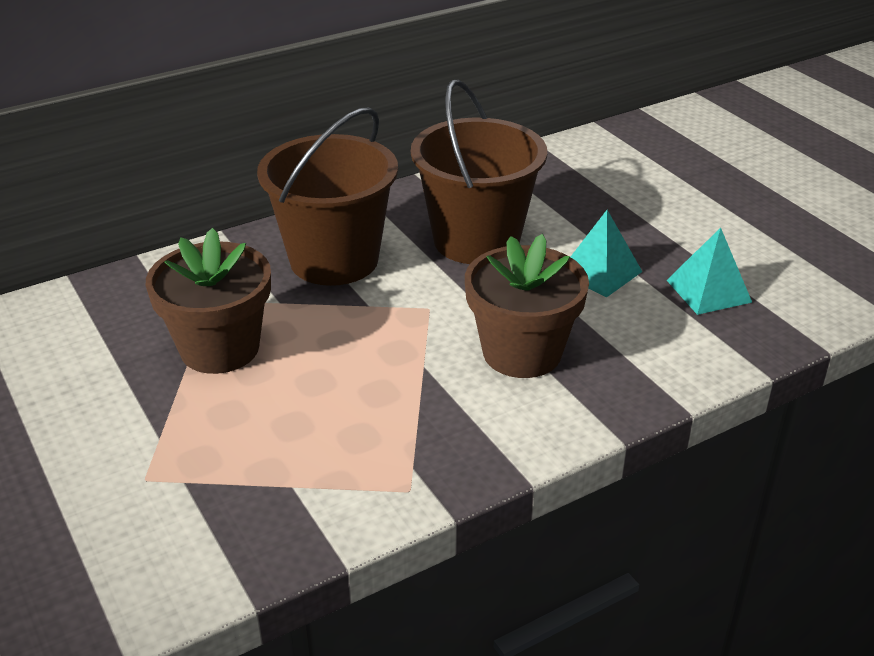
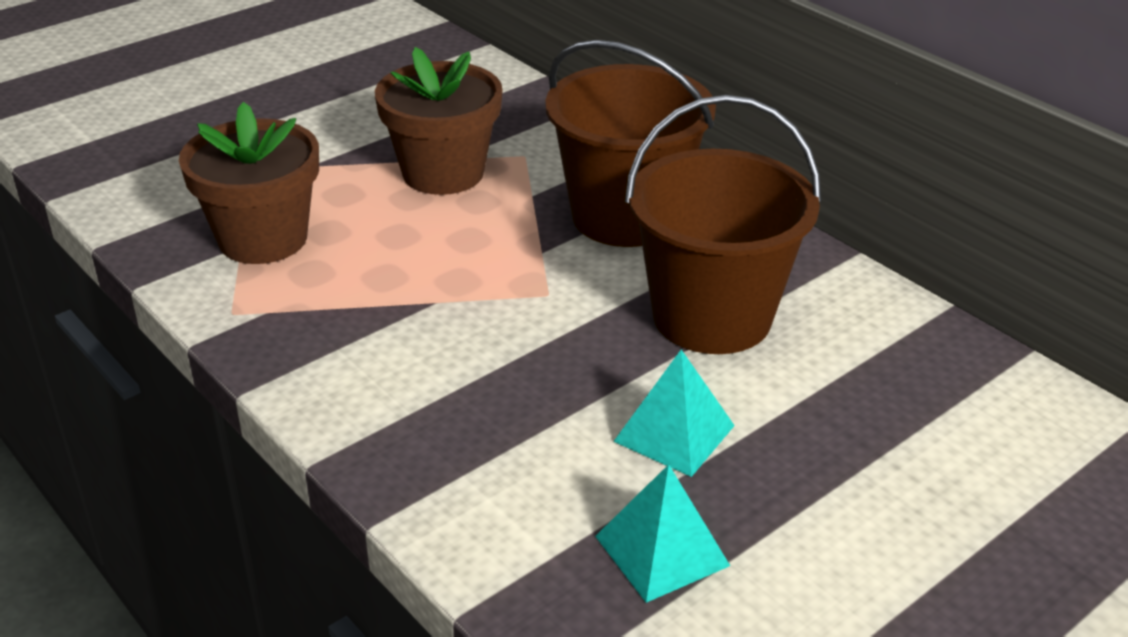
camera: 80 degrees right, 0 degrees up
brown flower pot [465,234,589,378] -> brown flower pot moved to [179,102,319,264]

